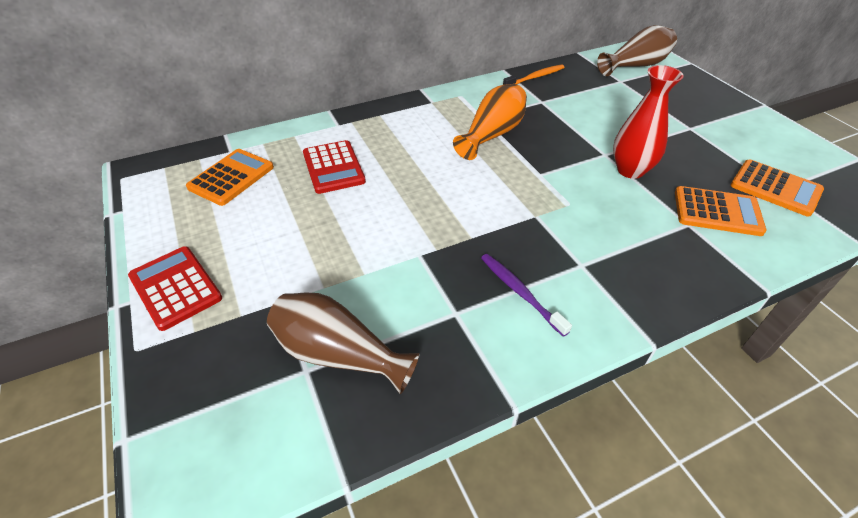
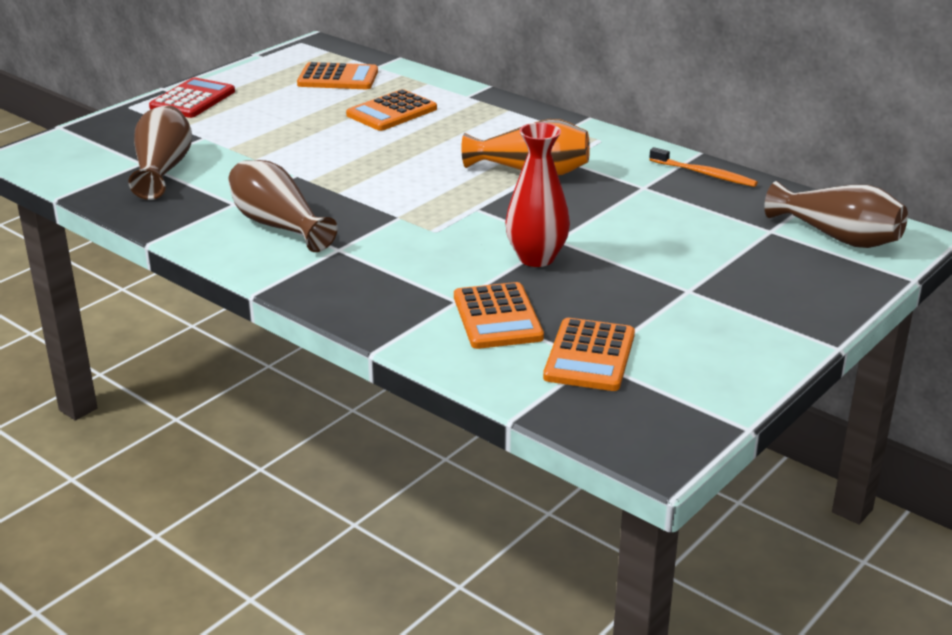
camera: 65 degrees right, 15 degrees down
red calculator [303,140,366,194] -> orange calculator [346,89,437,131]
purple toothbrush [481,254,572,337] -> brown vase [228,160,338,252]

